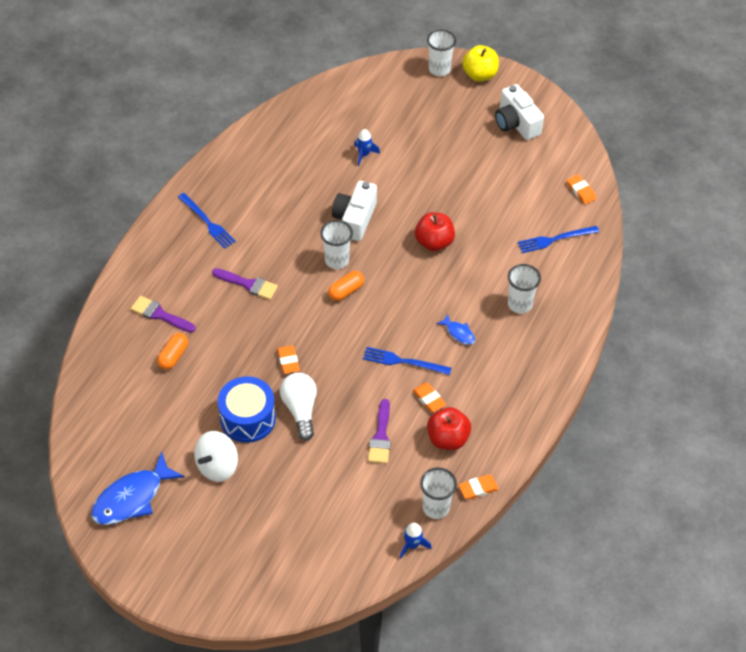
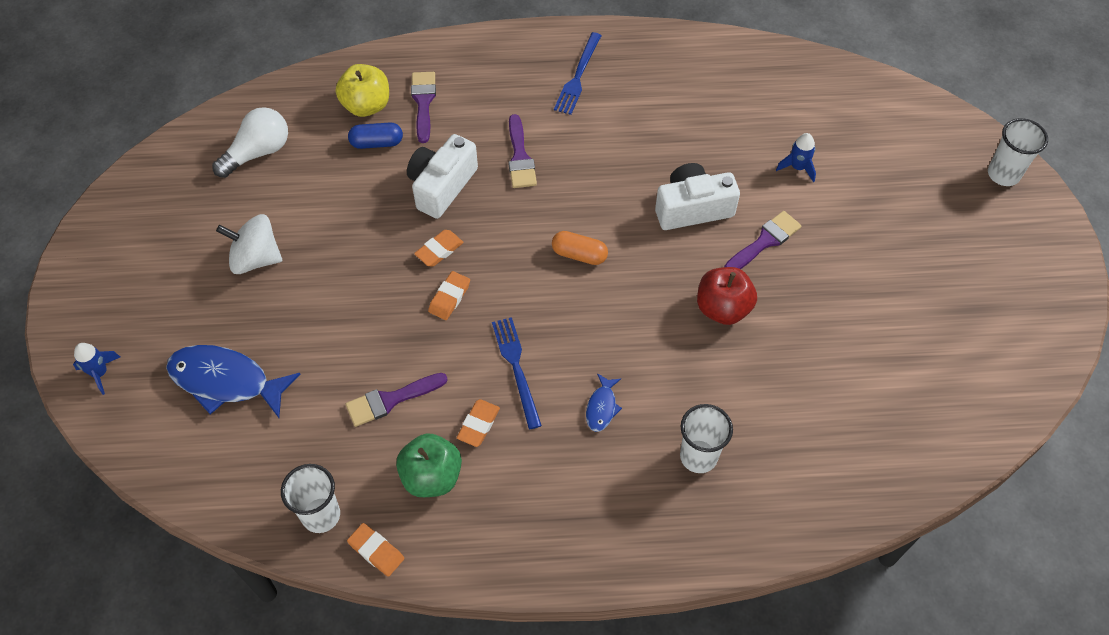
camera: 60 degrees right, 5 degrees up
blue fish [91,452,185,525] -> blue fish moved to [166,345,300,418]
orange capsule [157,333,188,370] -> blue capsule [348,122,403,149]
blue drum [218,376,276,443] -> none
white light bulb [280,373,317,441] -> white light bulb moved to [212,107,288,178]
white cup [320,220,353,269] -> none
blue rocket [400,523,432,558] -> blue rocket moved to [73,343,120,395]
red apple [427,407,471,450] -> green apple [396,433,462,497]
yellow apple [462,45,499,81] -> yellow apple moved to [336,64,389,117]
white camera [495,84,544,140] -> white camera moved to [407,134,478,219]
blue fork [518,226,599,253] -> none
orange eraser [567,174,596,204] -> orange eraser moved to [428,271,470,320]
none -> purple brush [724,211,801,269]

